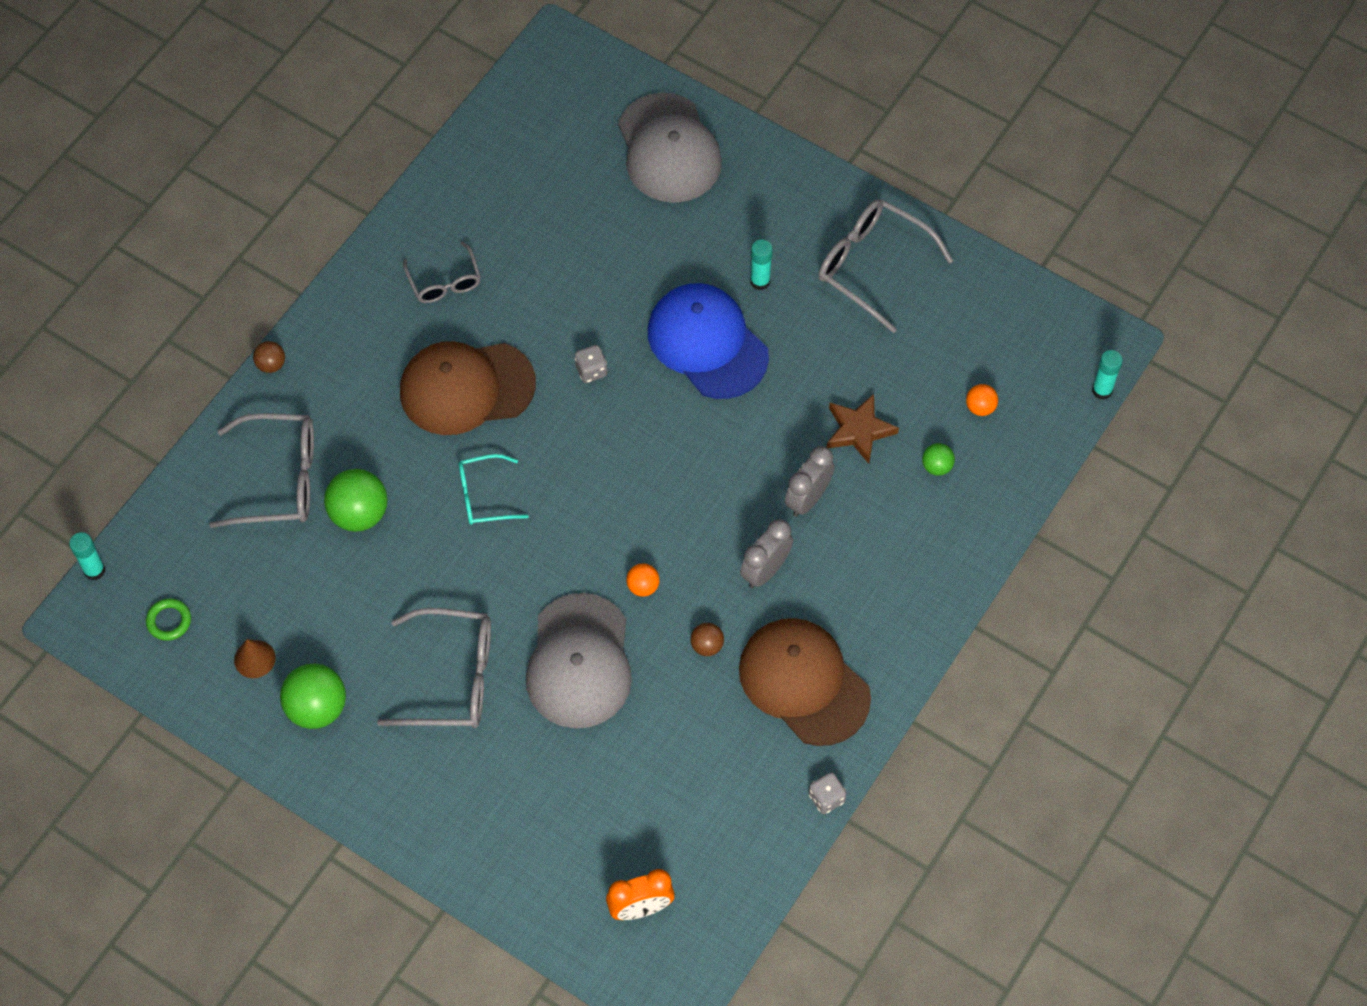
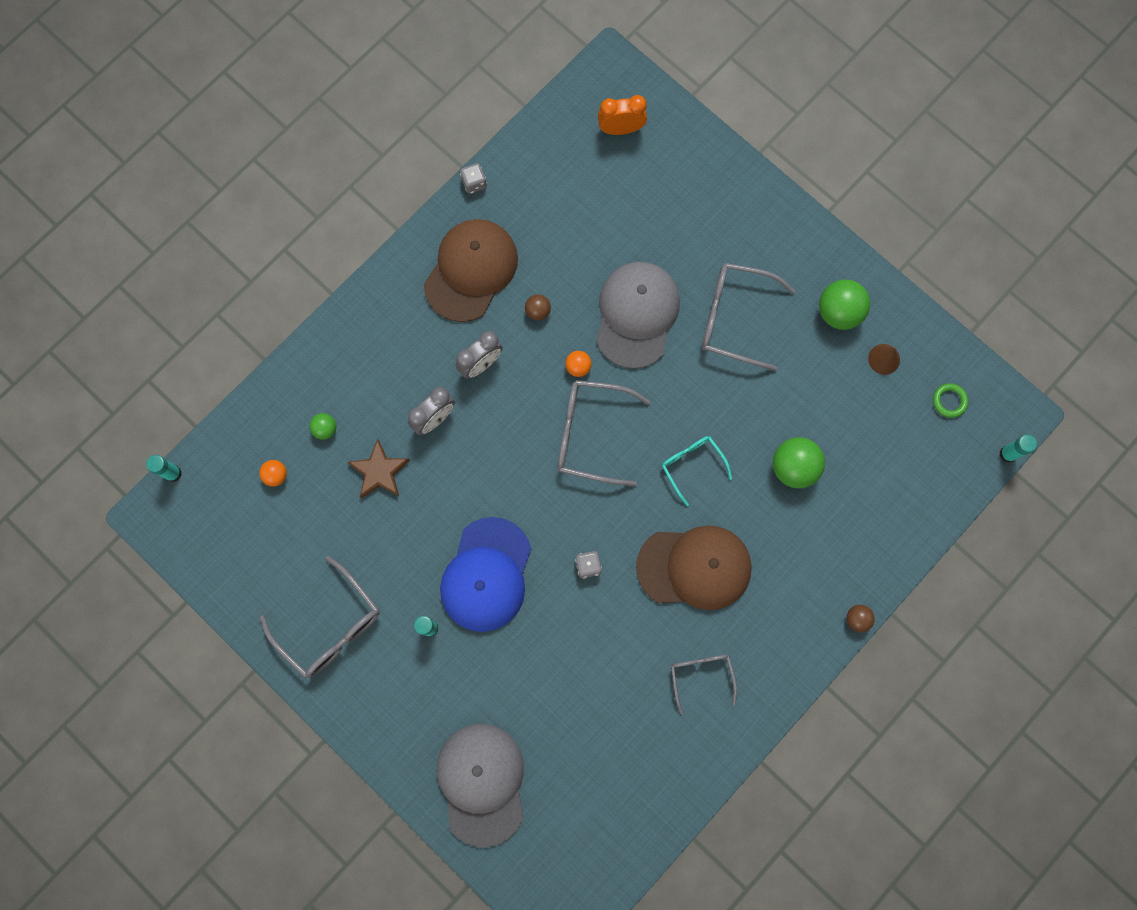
camera: 170 degrees left, 15 degrees up
grey glasses [209,413,314,528] -> grey glasses moved to [557,380,651,486]
turquoise glasses [459,454,529,525] -> turquoise glasses turned 120 degrees counterclockwise [662,436,732,506]
blue cap [648,283,769,399] -> blue cap turned 45 degrees clockwise [440,517,531,632]
brown cap [739,618,871,746] -> brown cap turned 120 degrees counterclockwise [424,219,518,322]

